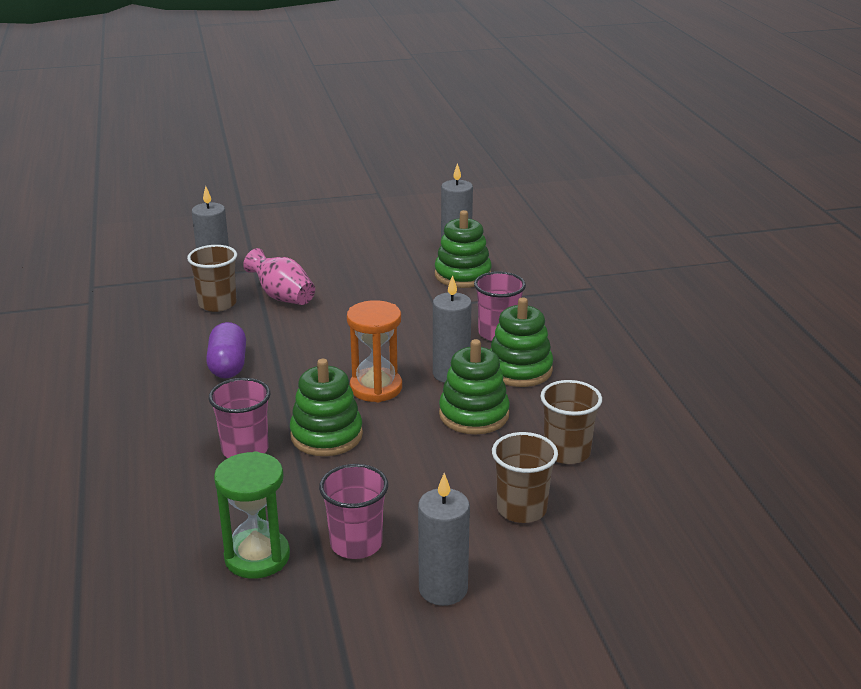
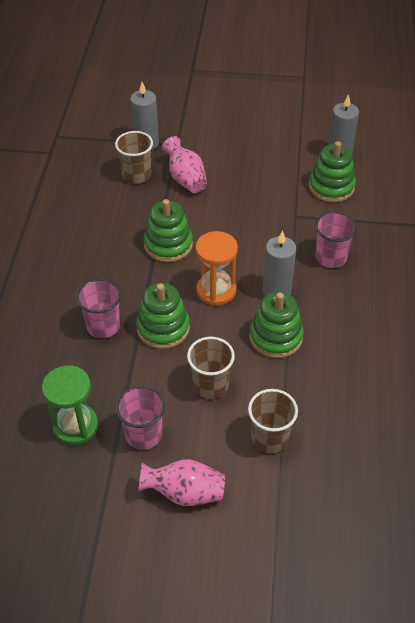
camera: 20 degrees right, 20 degrees up
purple capsule [206,322,246,379] -> none
grey candle [418,473,470,606] -> pink vase [138,459,225,506]
green stacking toy [490,297,553,387] -> green stacking toy moved to [143,199,193,262]
brown cup [540,380,602,464] -> brown cup moved to [187,337,235,399]

